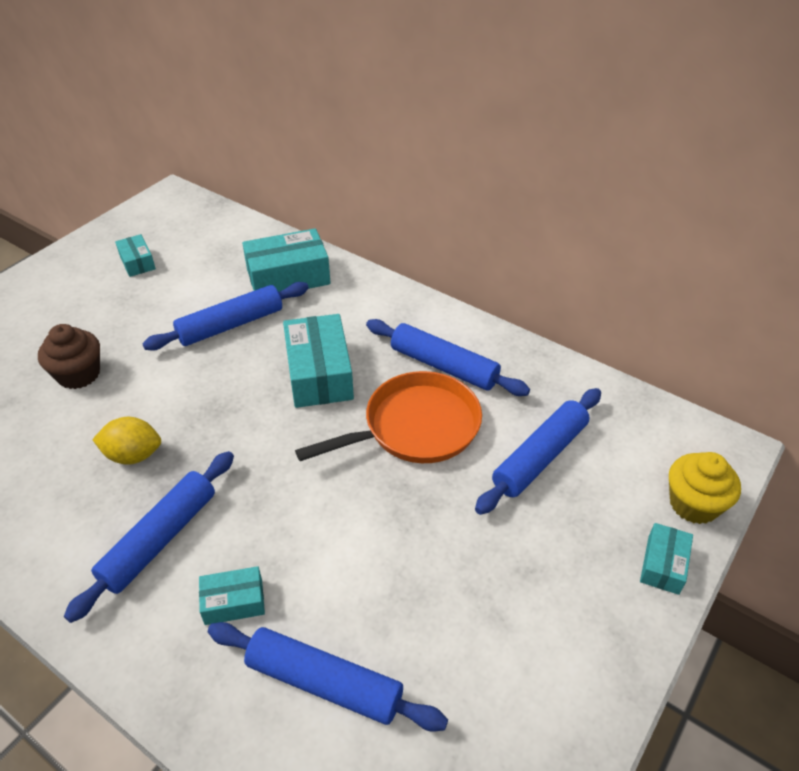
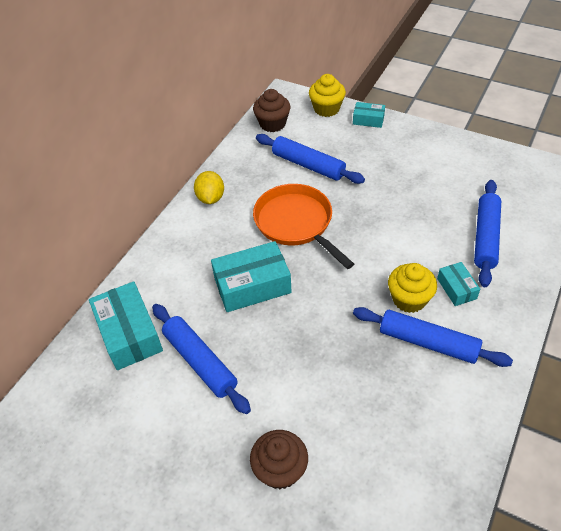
camera: 95 degrees left, 5 degrees up
yellow lemon [92,417,161,465] -> yellow lemon moved to [194,171,224,204]
turquoise box [115,234,156,277] -> none
blue rolling pin [366,319,530,396] -> none
none -> brown cupcake [253,89,290,132]
none -> yellow cupcake [388,263,437,313]

